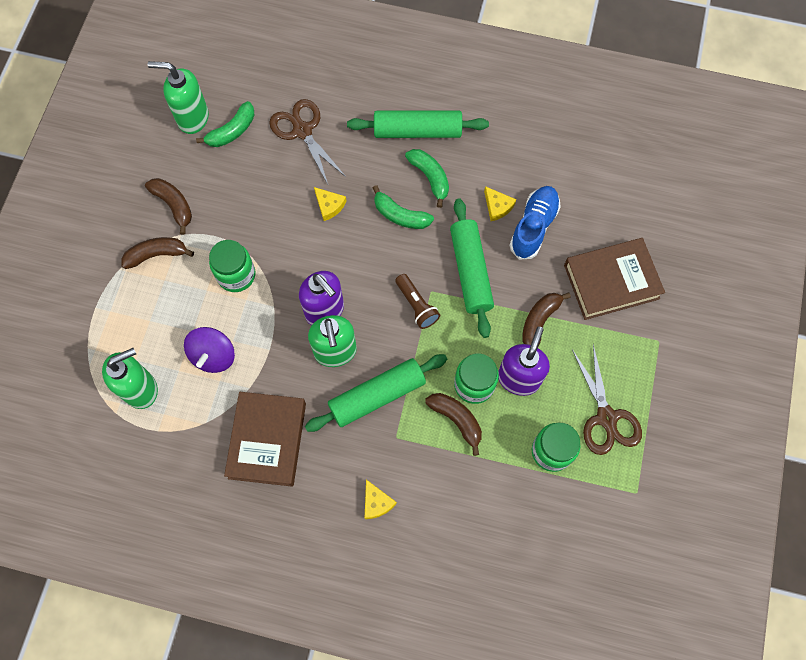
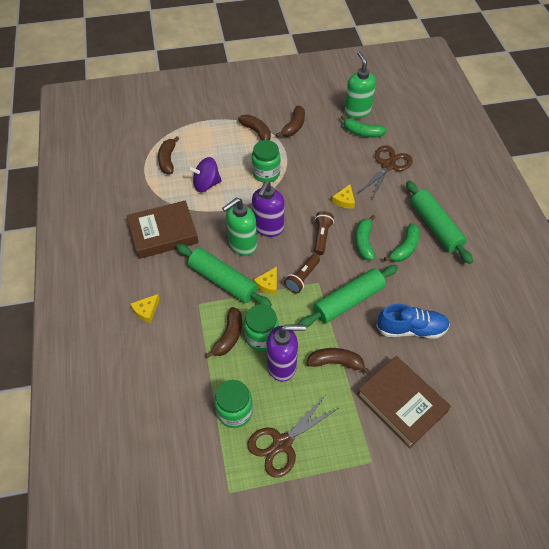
camera: 65 degrees right, 15 degrees down
green soap dispenser [102,348,158,409] -> brown banana [158,136,179,174]
yellow cheese [484,186,516,221] -> yellow cheese moved to [254,267,277,295]
none -> brown flashlight [314,211,334,255]

